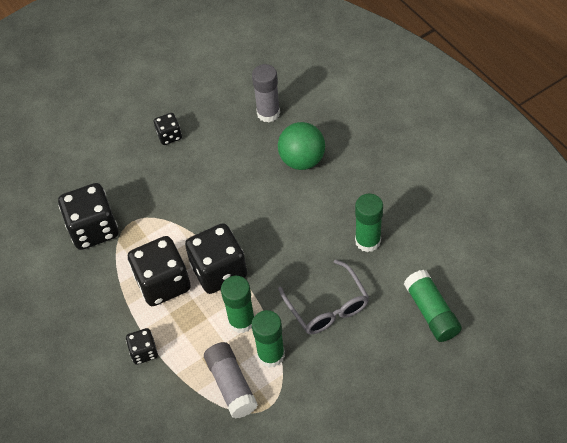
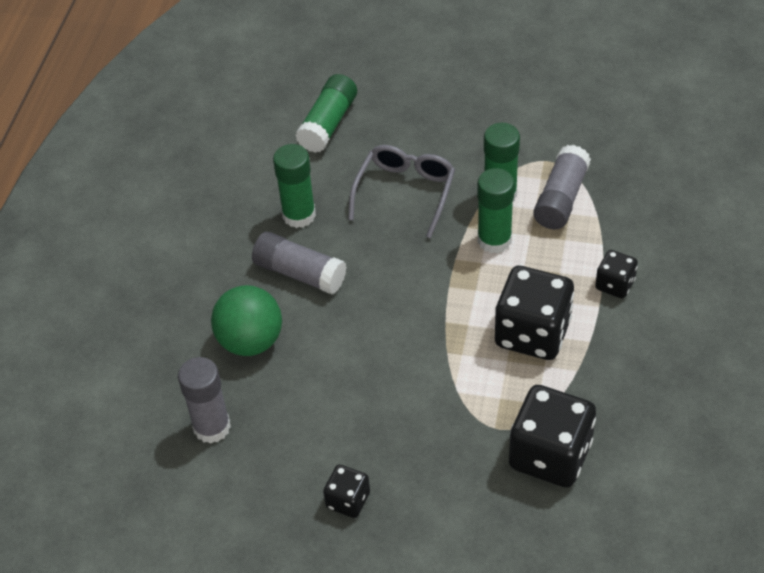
camera: 135 degrees left, 5 degrees down
black dice [185,223,247,294] -> none
none -> grey glue stick [252,232,347,295]

